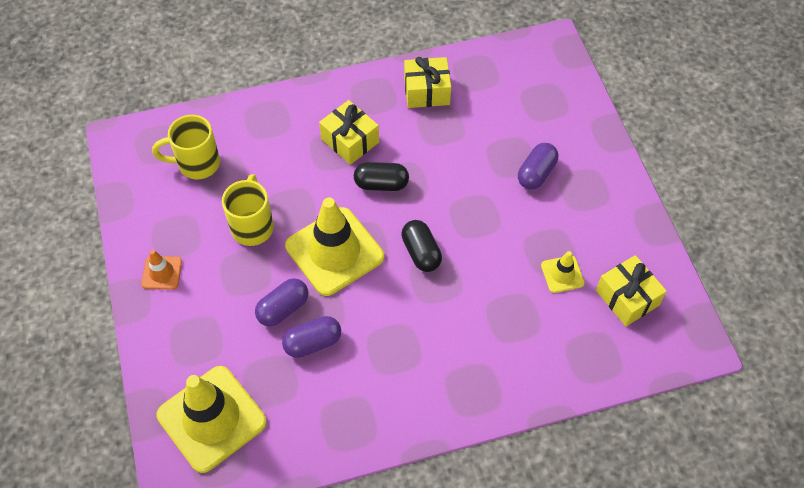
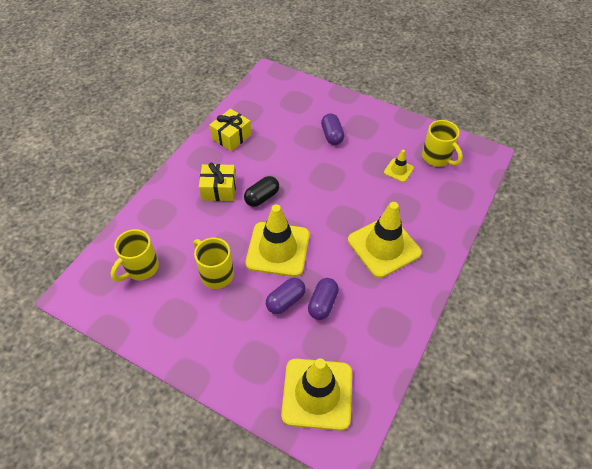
camera: 45 degrees left, 5 degrees down
orange traffic cone [141,250,182,290] -> none
purple capsule [255,278,308,326] -> purple capsule turned 45 degrees clockwise [266,278,306,314]
black capsule [401,220,442,272] -> none
yellow gift [596,255,667,326] -> yellow mug [422,120,463,167]
none -> yellow traffic cone [348,202,422,278]

